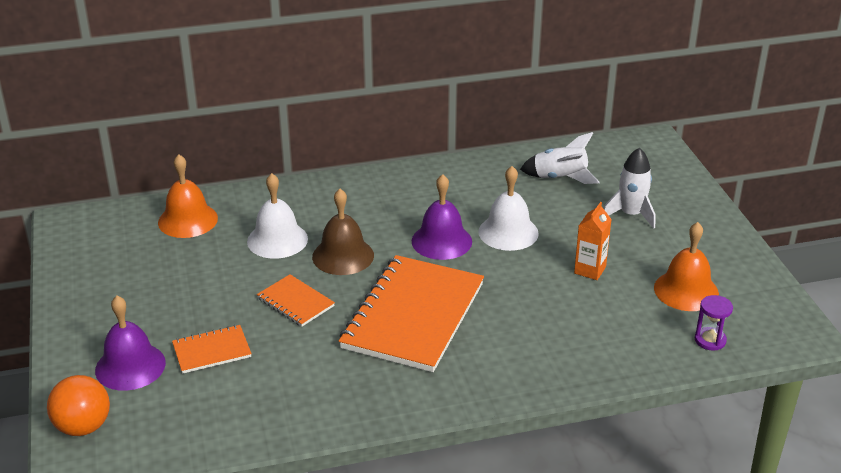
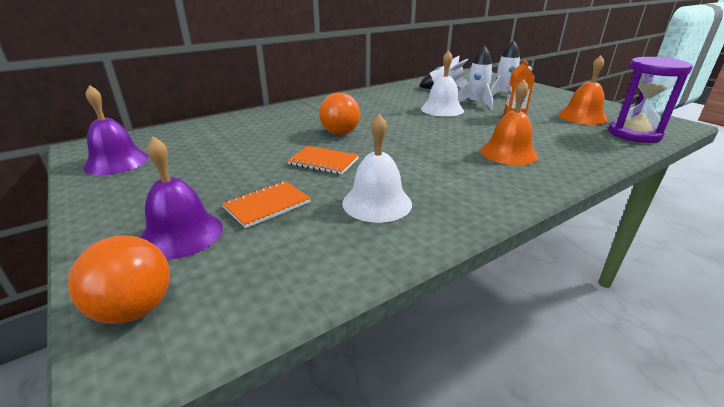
camera: 20 degrees left, 5 degrees down
orange bell [158,154,218,238] -> orange bell moved to [480,79,538,165]
white bell [247,173,308,259] -> white bell moved to [342,114,412,223]
brown bell [312,189,374,275] -> orange ball [319,93,360,135]
orange notebook [339,255,484,372] -> none
purple bell [412,174,472,260] -> purple bell moved to [83,85,149,175]
purple hourglass [695,295,733,351] -> purple hourglass [608,57,693,143], size x2.05
none -> white rocket [458,46,493,110]

